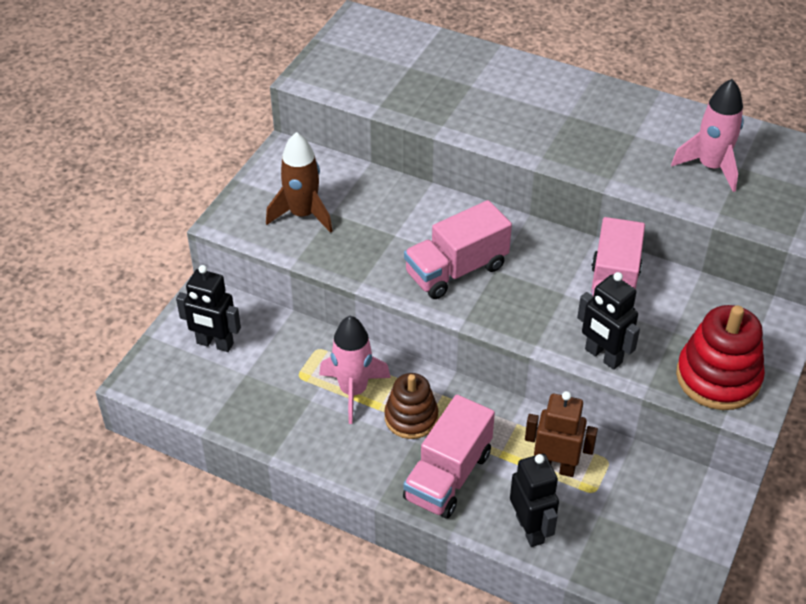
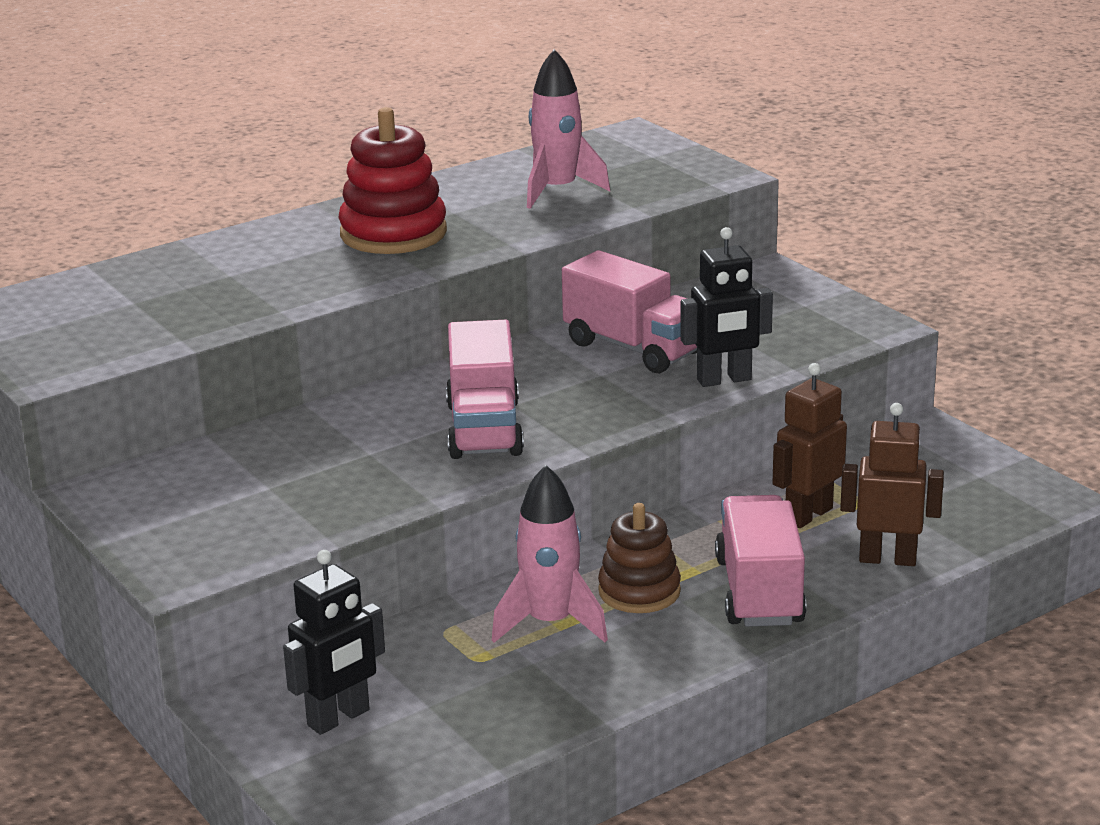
camera: 60 degrees left, 20 degrees down
brown rocket [266,132,333,233] -> none
pink truck [403,395,495,519] -> pink truck turned 150 degrees counterclockwise [715,495,806,627]
black robot [510,454,559,547] -> brown robot [840,403,944,566]
red stacking toy [676,305,765,410] -> red stacking toy moved to [339,107,447,254]

